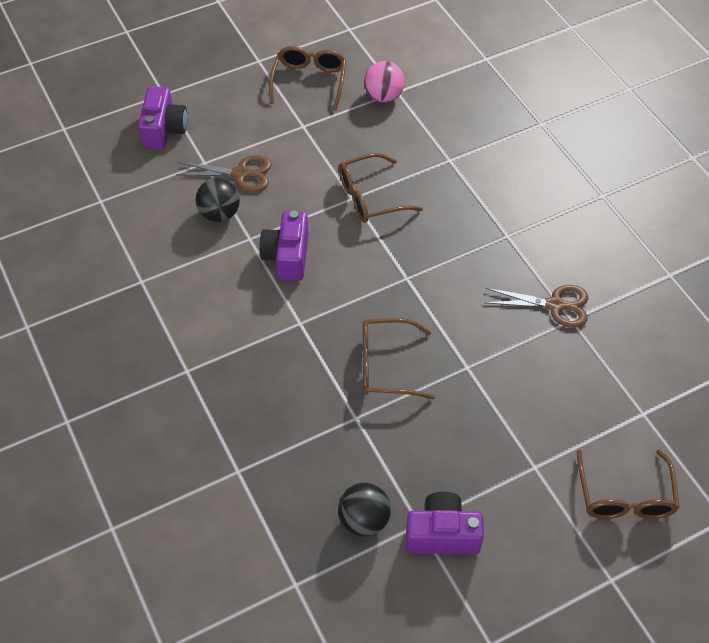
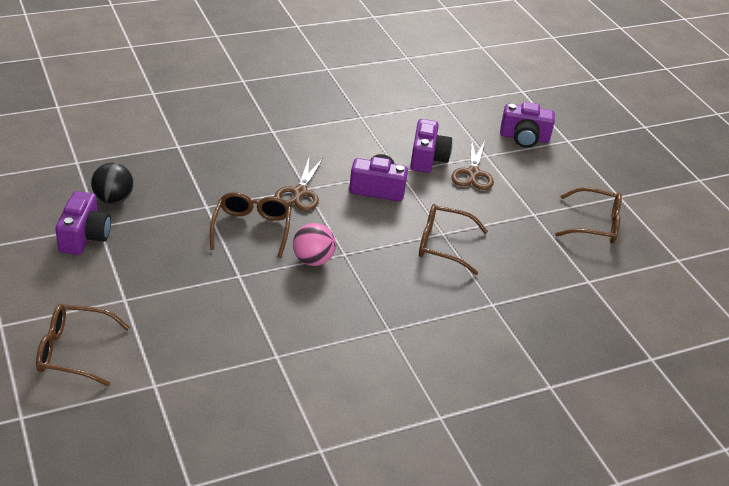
camera: 90 degrees right, 15 degrees down
black ball [196,178,240,222] -> purple camera [410,119,452,173]
brown glasses [339,153,423,223] -> brown glasses turned 60 degrees counterclockwise [419,204,488,275]
pink ball [364,61,405,102] -> pink ball moved to [293,223,336,266]
brown scissors [484,285,588,328] -> brown scissors moved to [274,158,323,211]

